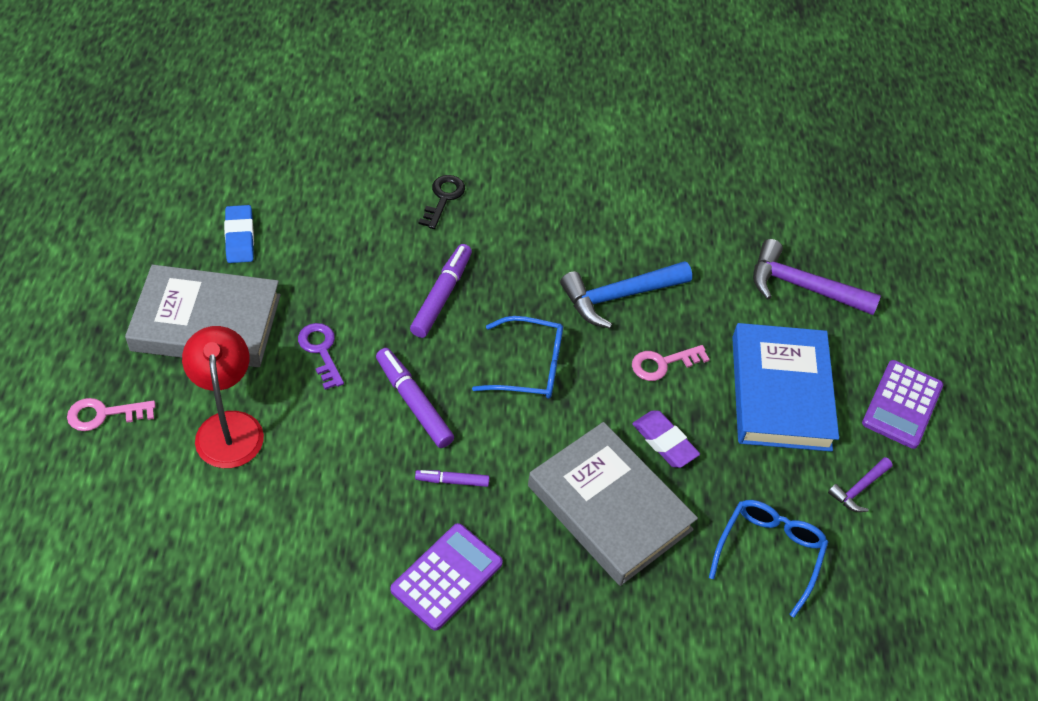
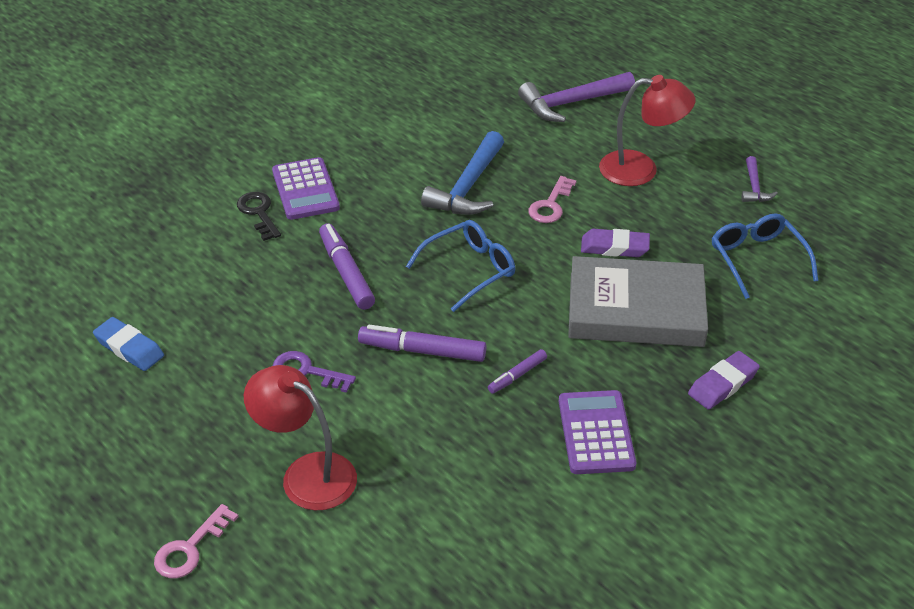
camera: 40 degrees left, 10 degrees down
grey book [125,264,281,367] -> none
blue book [732,323,839,452] -> red lamp [599,75,696,186]
purple calculator [862,360,943,449] -> purple calculator moved to [272,157,340,220]
none -> purple eraser [688,351,760,410]

